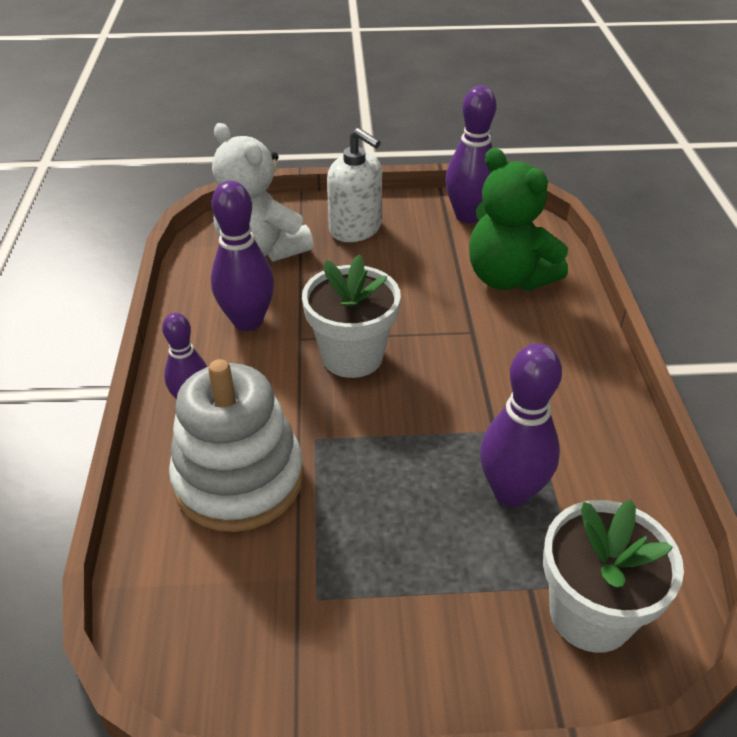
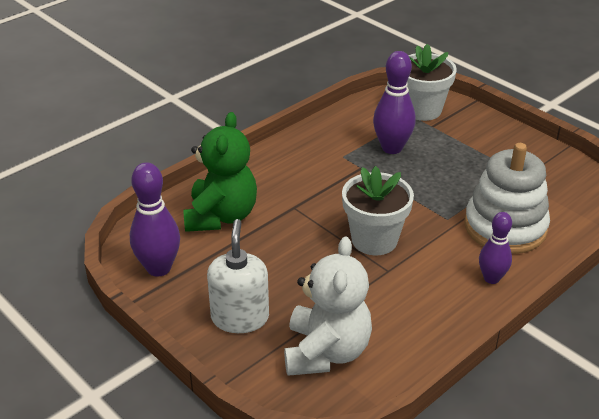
camera: 130 degrees left, 5 degrees down
purple bowling pin [211,181,274,331] -> none

